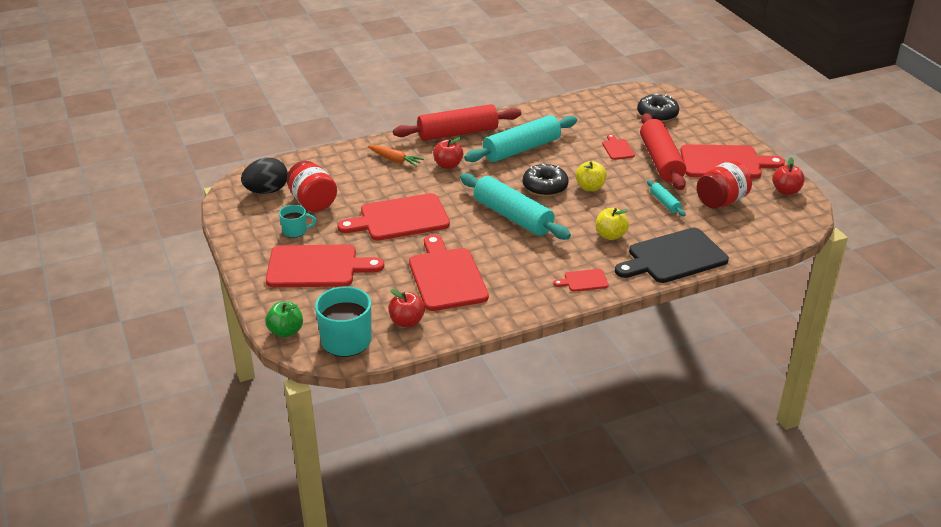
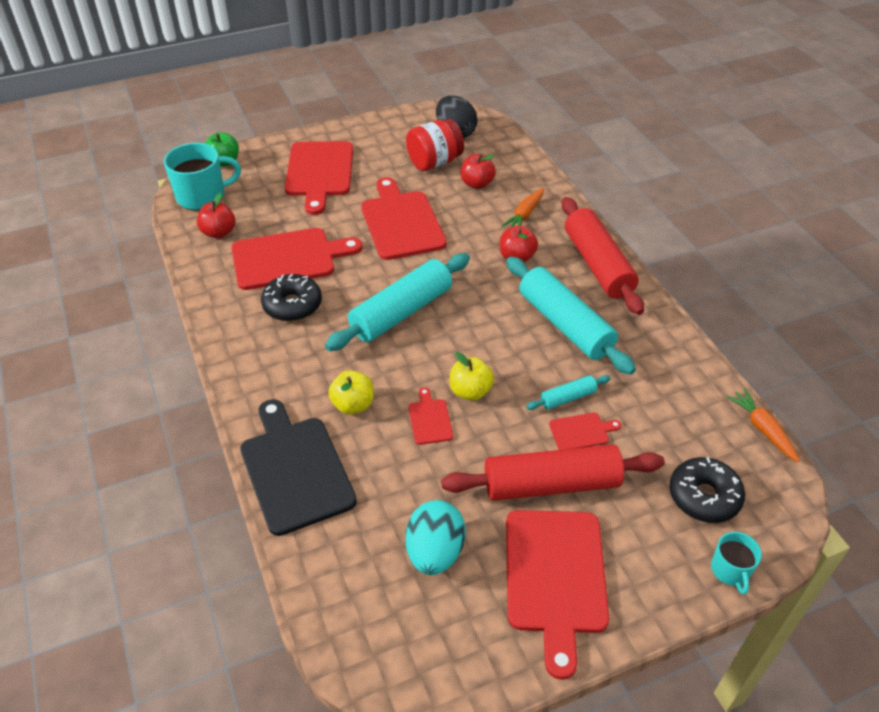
camera: 90 degrees right, 10 degrees up
turquoise mug [279,205,316,238] -> turquoise mug moved to [711,532,762,595]
black donut [523,164,569,197] -> black donut moved to [261,274,322,321]
red cutting board [554,269,609,292] -> red cutting board moved to [409,387,453,445]
turquoise rolling pin [647,180,686,216] -> turquoise rolling pin moved to [526,375,611,410]
red jar [697,160,752,208] -> turquoise egg [406,500,466,575]
red apple [772,157,805,195] -> red apple moved to [461,154,496,189]
none -> orange carrot [727,389,800,462]

